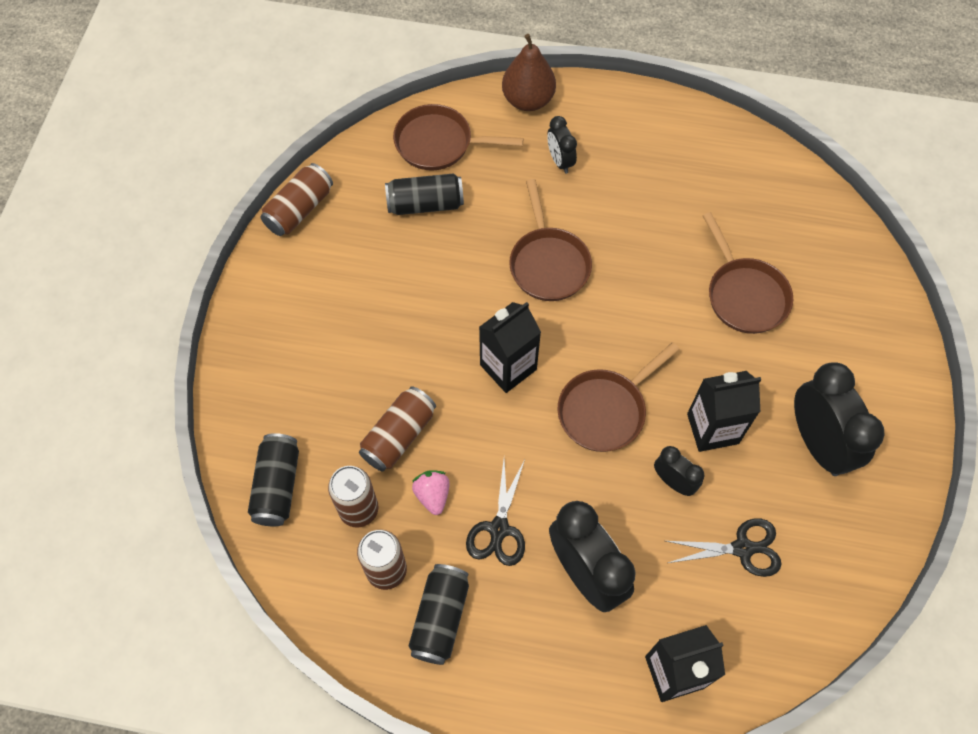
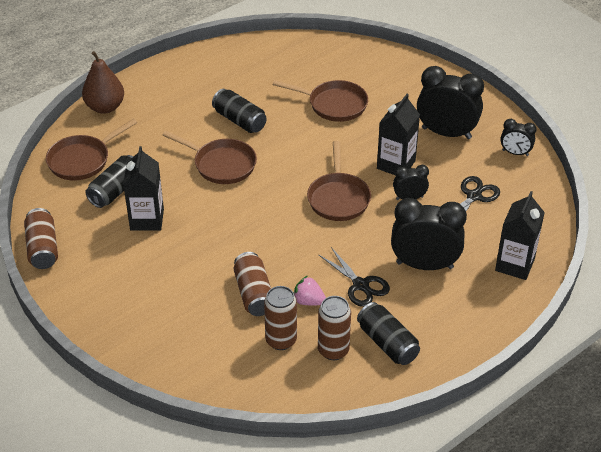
camera: 50 degrees left, 20 degrees down
black can [248,433,299,526] -> black can moved to [212,89,267,133]
black carton [479,302,541,393] -> black carton moved to [123,146,164,231]
black clock [547,116,577,174] -> black clock moved to [501,119,537,156]

